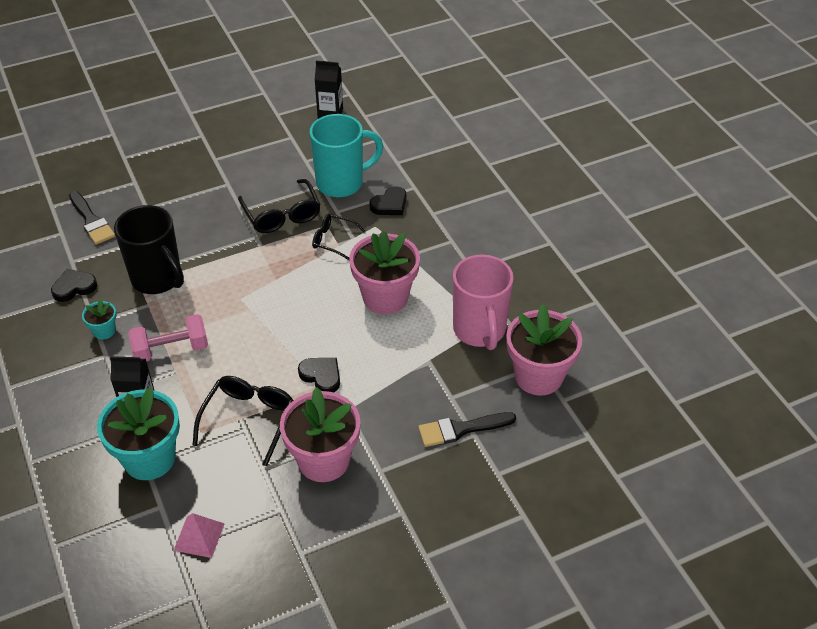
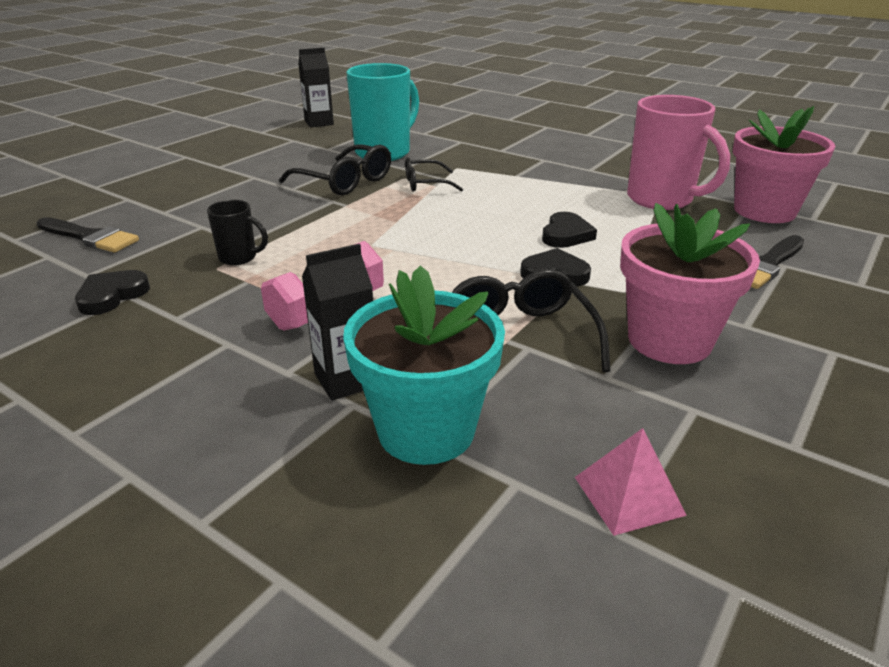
camera: 30 degrees left, 15 degrees down
turquoise flower pot [82,299,116,340] -> none
black mug [114,205,184,294] -> black mug [207,200,268,265], size x0.49
pink flower pot [349,231,420,314] -> none
black heart [369,186,407,215] -> black heart moved to [542,212,597,248]

